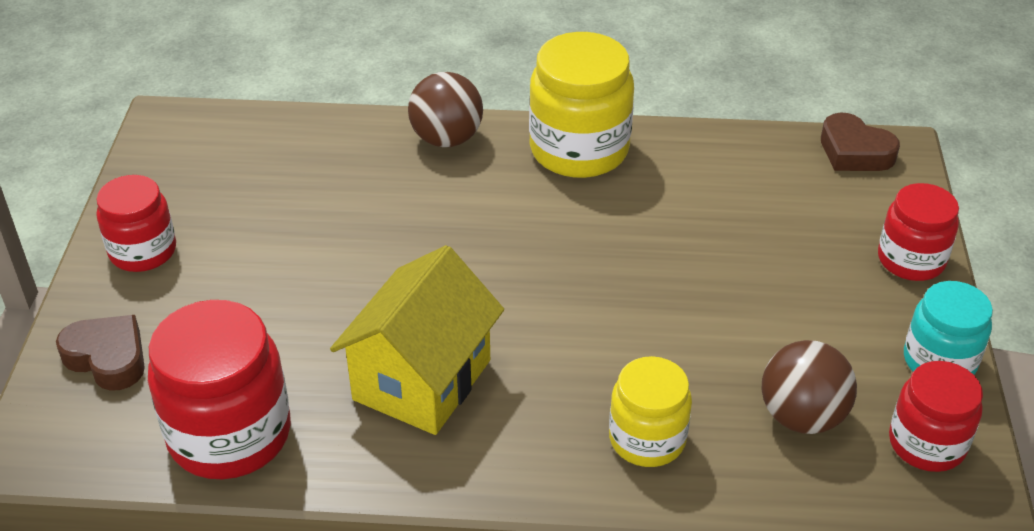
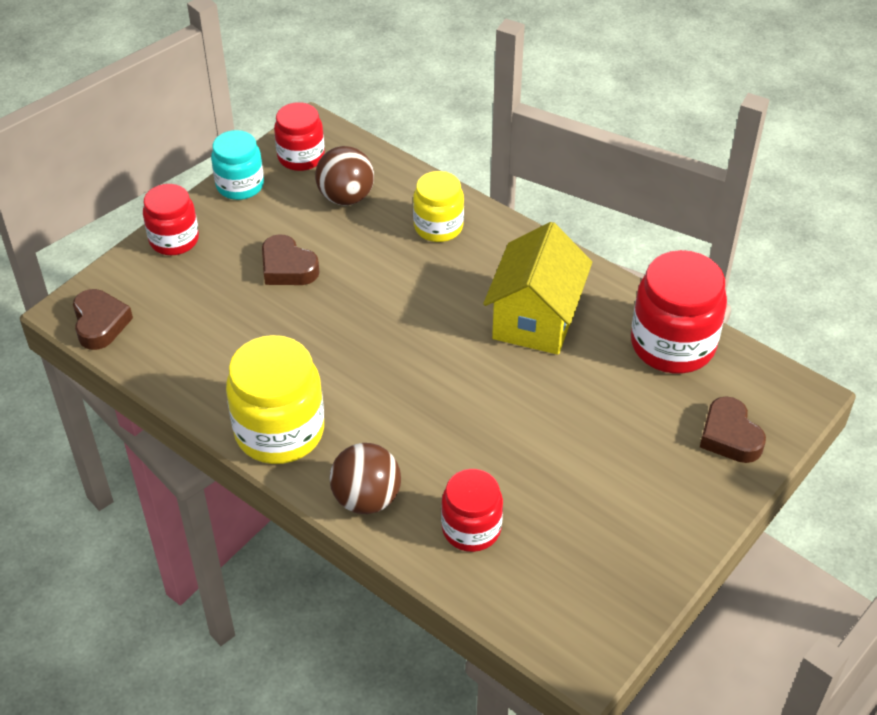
camera: 145 degrees left, 5 degrees up
red jar [96,175,176,272] -> red jar moved to [441,469,503,552]
yellow house [330,245,504,435] -> yellow house turned 45 degrees counterclockwise [483,222,592,355]
none -> brown heart [262,234,319,285]

